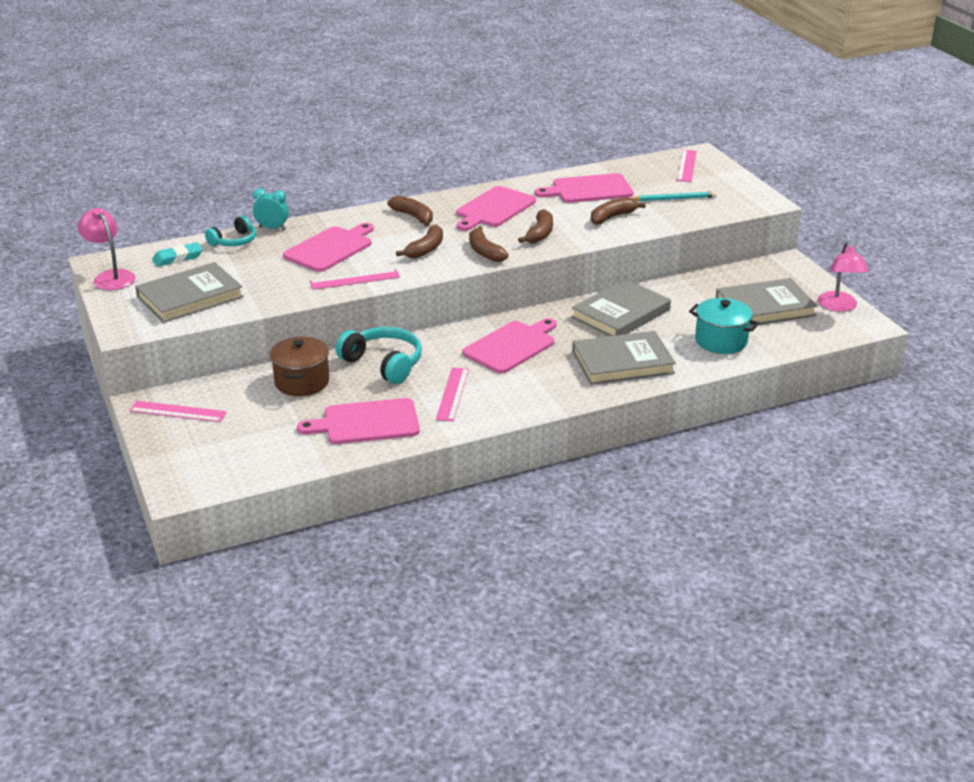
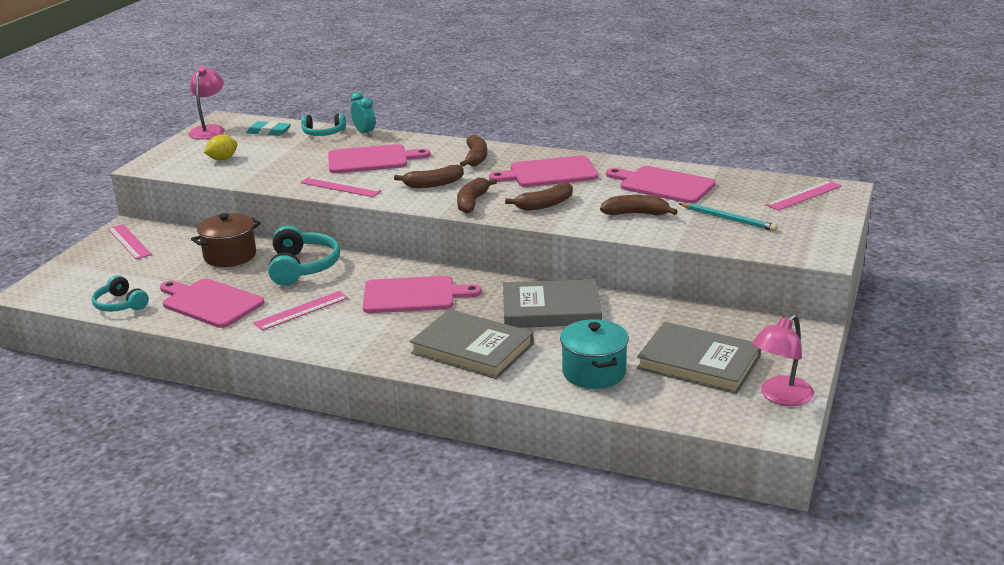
camera: 45 degrees right, 5 degrees down
grey book [135,262,244,323] -> yellow lemon [204,135,238,160]
none -> turquoise headphones [92,275,149,312]

